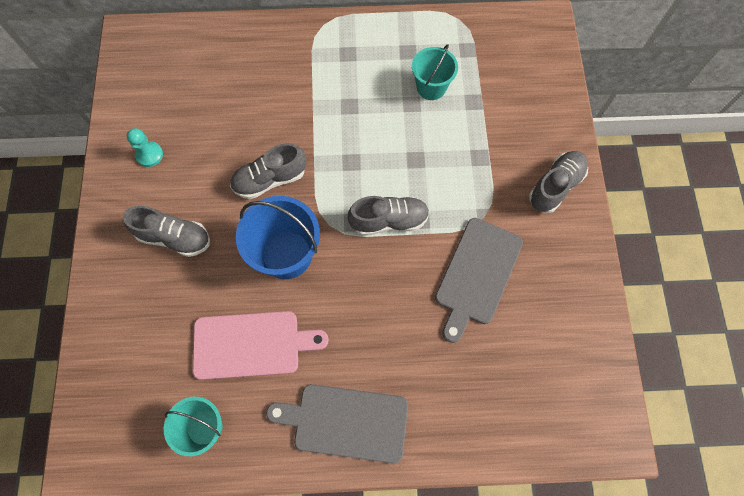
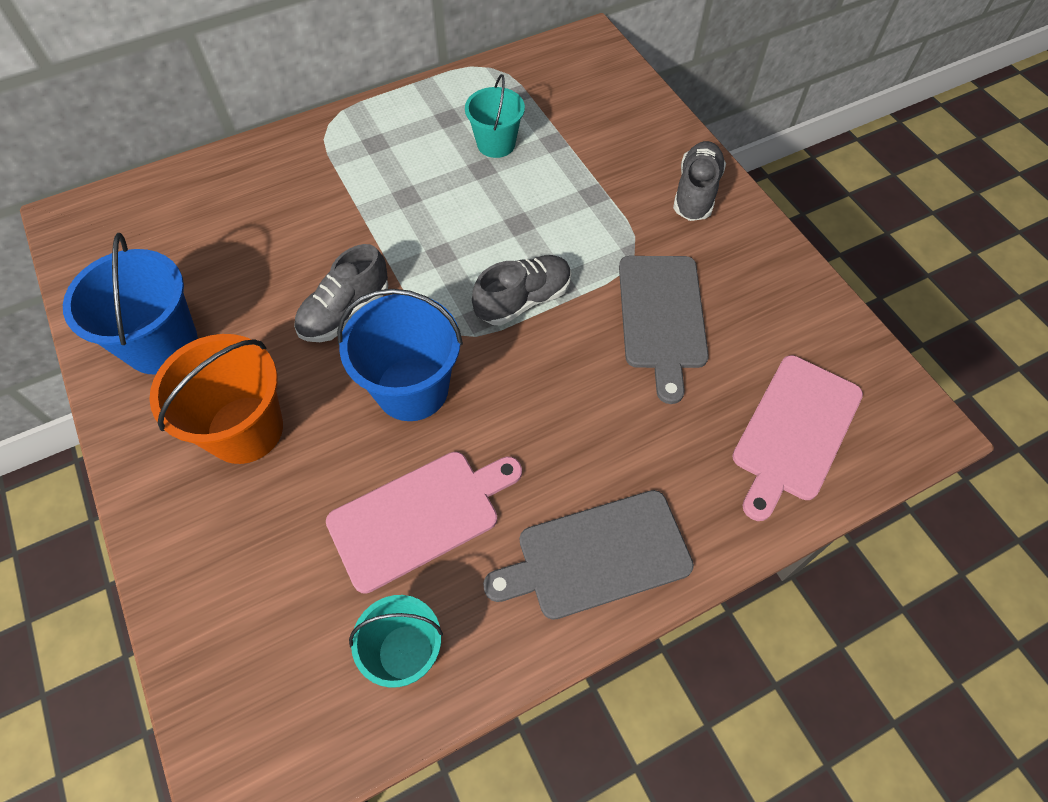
camera: 25 degrees left, 10 degrees down
grey shoe [123,206,210,257] -> orange bucket [149,334,283,464]
turquoise pawn [127,128,163,167] -> blue bucket [63,233,198,374]
none -> pink cutting board [732,355,863,521]

